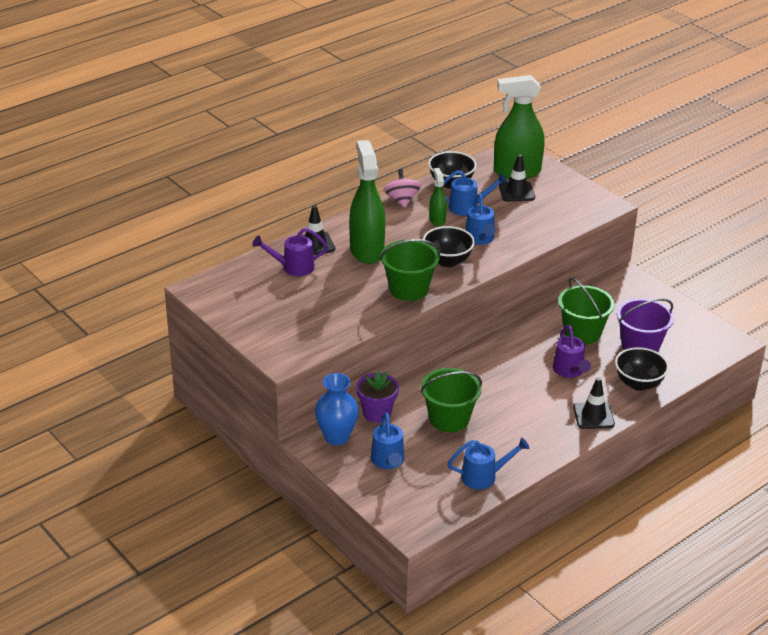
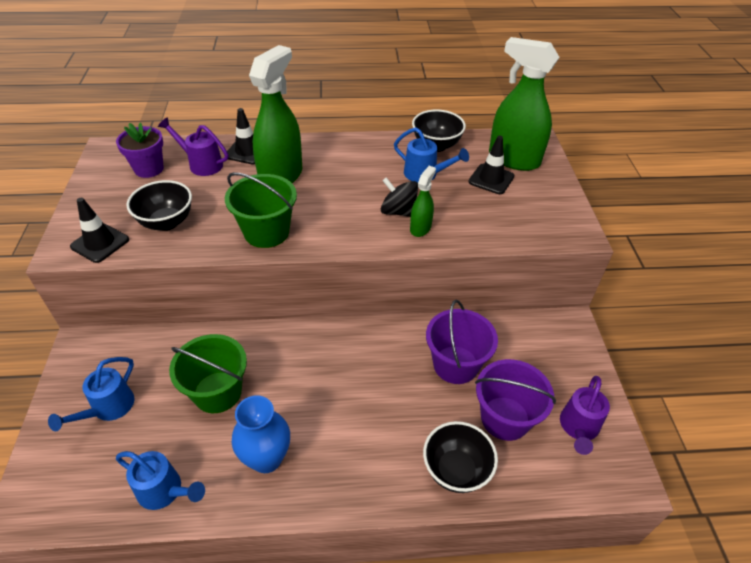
camera: 35 degrees right, 10 degrees up
blue vase [315,373,359,445] -> blue vase moved to [232,395,290,473]
purple flower pot [356,371,399,423] -> purple flower pot moved to [116,122,164,178]
pink spinning top [384,169,421,208] -> none
black bowl [423,226,475,267] -> black bowl moved to [126,180,192,231]
green spray bottle [429,168,447,226] -> green spray bottle moved to [410,166,436,237]
blue watering can [465,194,496,245] -> black spinning top [381,177,418,217]
purple watering can [553,325,591,378] -> purple watering can moved to [560,376,610,455]
green bucket [558,277,615,344] -> purple bucket [426,299,498,384]
black traffic cone [573,377,615,429] -> black traffic cone moved to [70,198,129,263]

